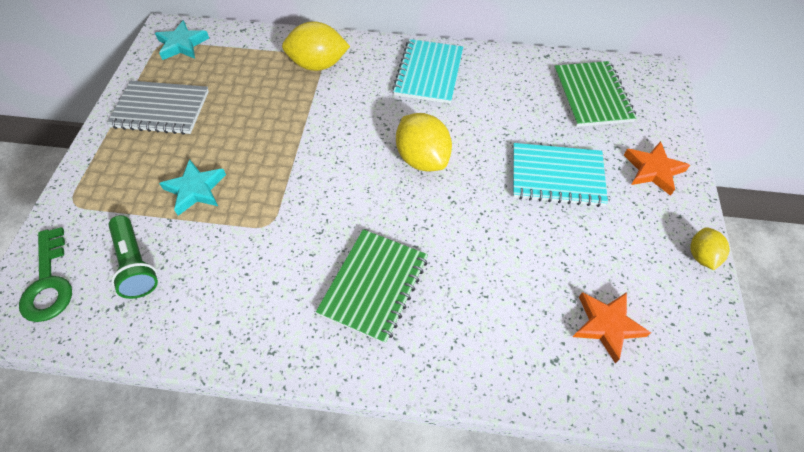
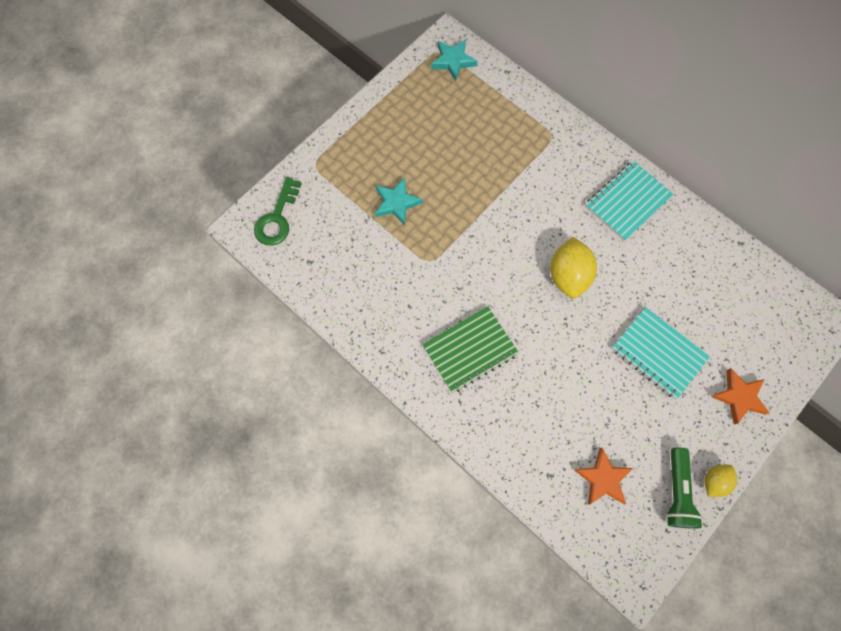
camera: 35 degrees right, 15 degrees up
grey notebook [107,81,209,135] -> none
green flashlight [108,215,158,299] -> green flashlight moved to [666,448,703,529]
yellow lemon [282,21,350,71] -> none
green notebook [554,61,637,127] -> none

